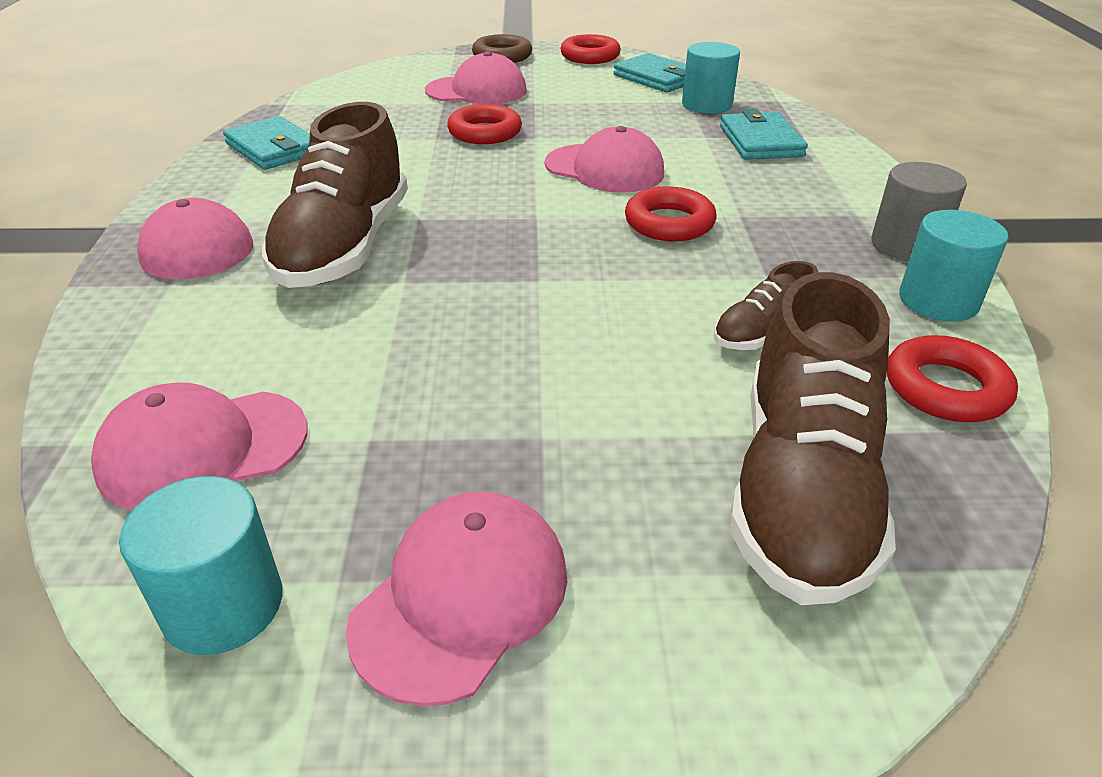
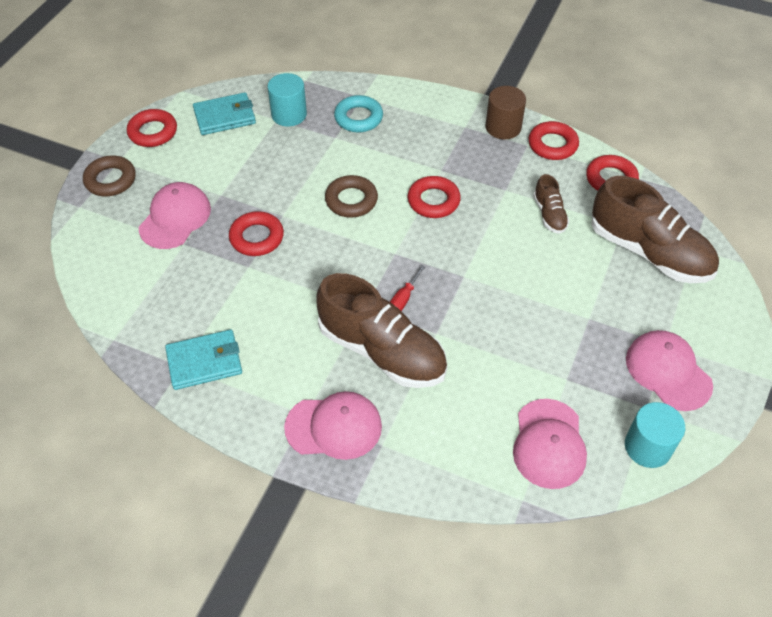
camera: 65 degrees left, 15 degrees up
pink cap [545,126,664,193] -> brown ring [325,175,378,218]
turquoise wallet [720,109,808,160] -> turquoise ring [334,95,383,132]
grey cylinder [871,162,967,261] -> brown cylinder [486,86,526,139]
turquoise cylinder [899,210,1009,322] -> red ring [528,121,579,160]
none -> red screwdriver [390,265,425,311]

